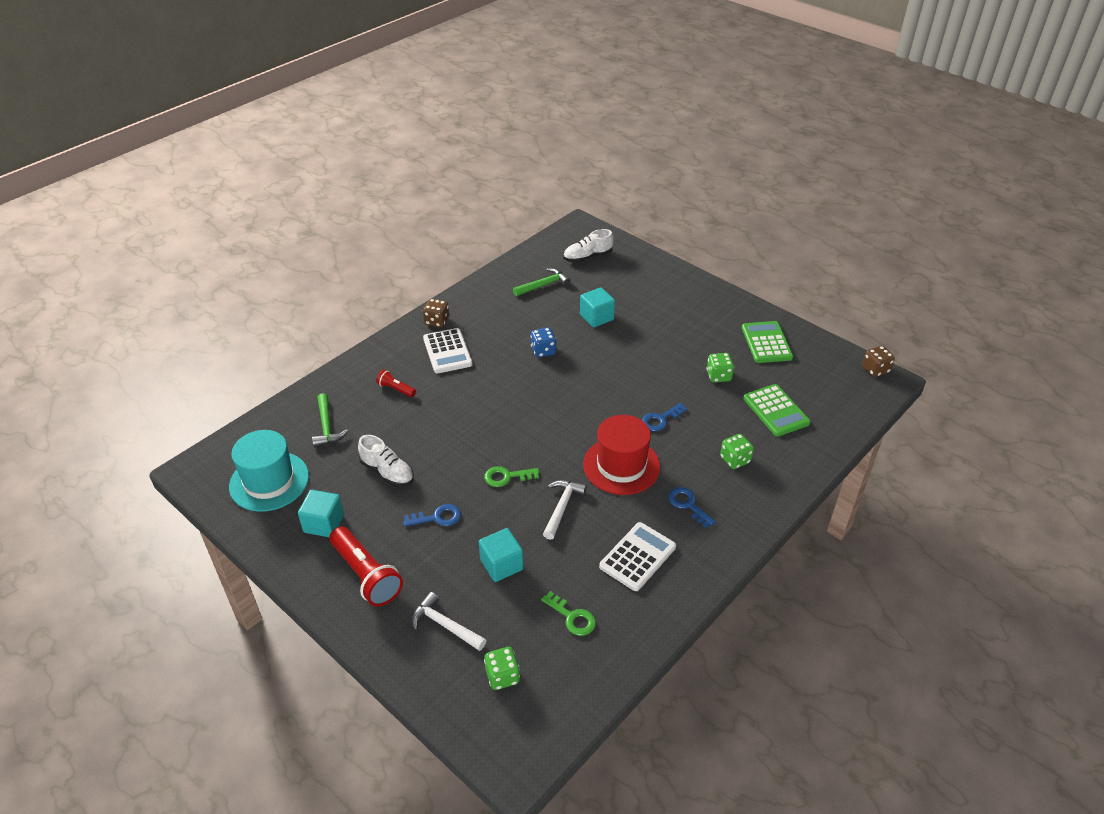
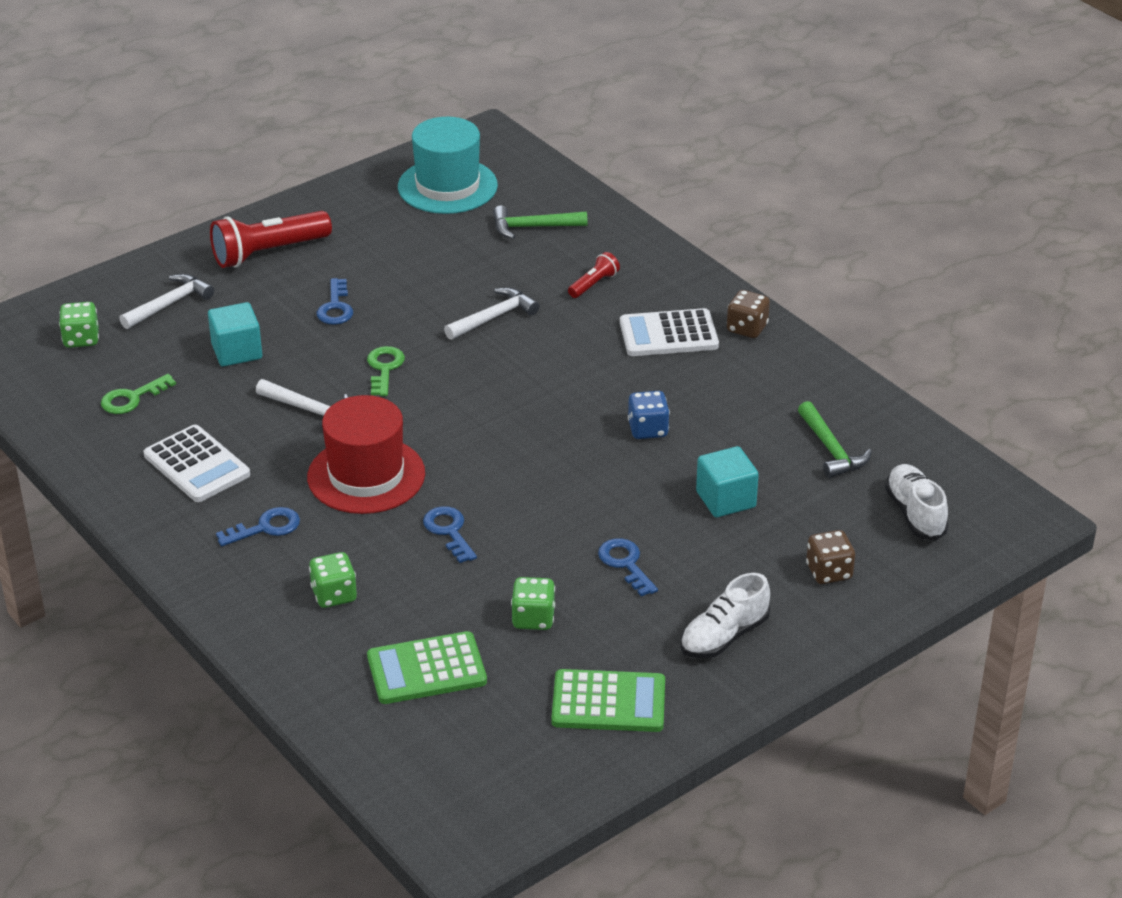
camera: 100 degrees right, 5 degrees down
turquoise cube [298,490,344,537] -> none
white shoe [358,435,414,487] -> white shoe moved to [680,573,770,659]
brown dice [862,346,895,377] -> brown dice moved to [806,530,855,584]
none -> white hammer [444,287,539,340]
none -> blue key [598,538,658,596]

